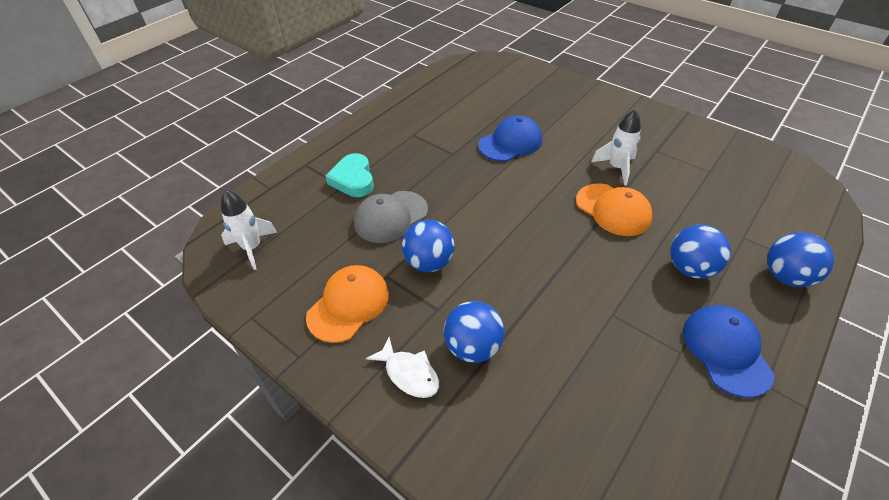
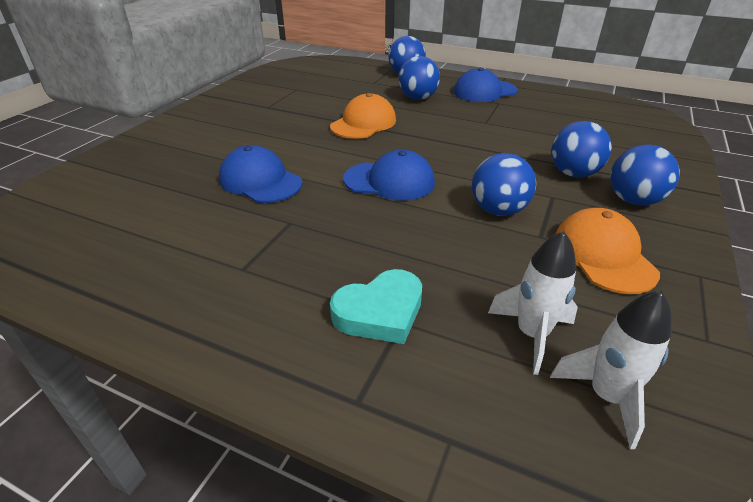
camera: 105 degrees left, 10 degrees down
orange cap [306,265,389,343] -> orange cap turned 60 degrees clockwise [556,208,660,294]
grey cap [354,191,428,243] -> none
white fish [366,337,439,398] -> blue ball [610,144,680,206]
white rocket [591,109,641,185] -> white rocket moved to [488,231,578,375]
none -> blue cap [343,150,435,201]

